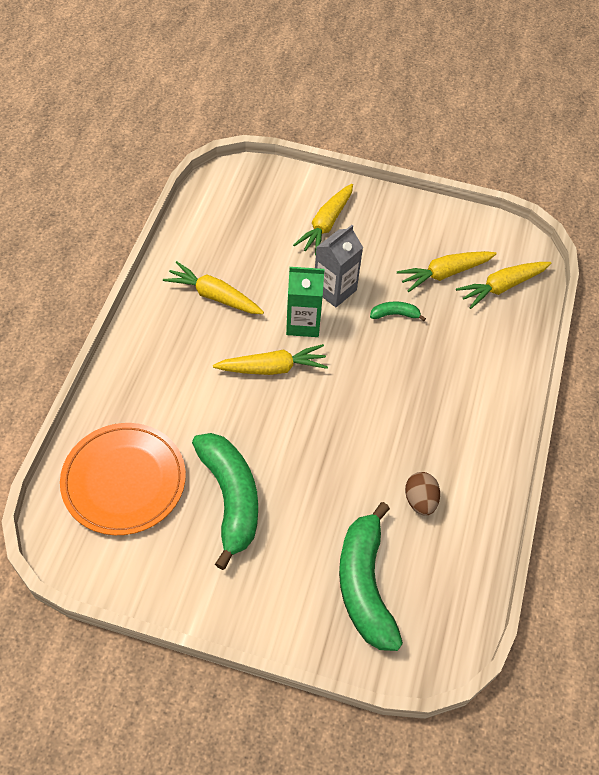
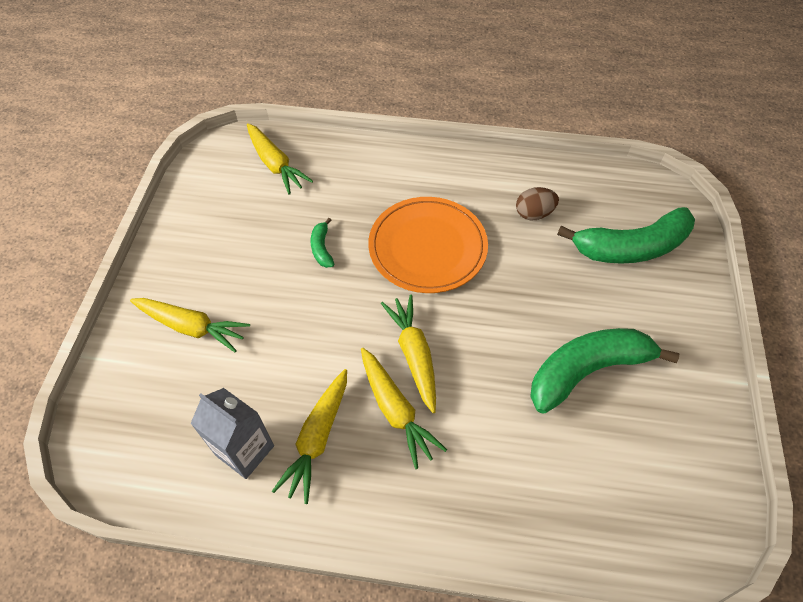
camera: 95 degrees left, 0 degrees up
orange plate [60,423,186,535] -> orange plate moved to [368,197,488,293]
green carton [286,267,325,337] -> none
grey carton [315,225,363,307] -> grey carton moved to [190,388,274,479]
yellow carrot [397,251,497,292] -> yellow carrot moved to [361,348,447,469]

